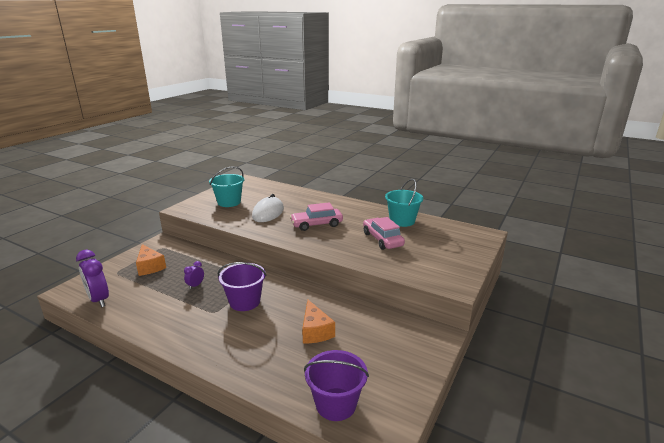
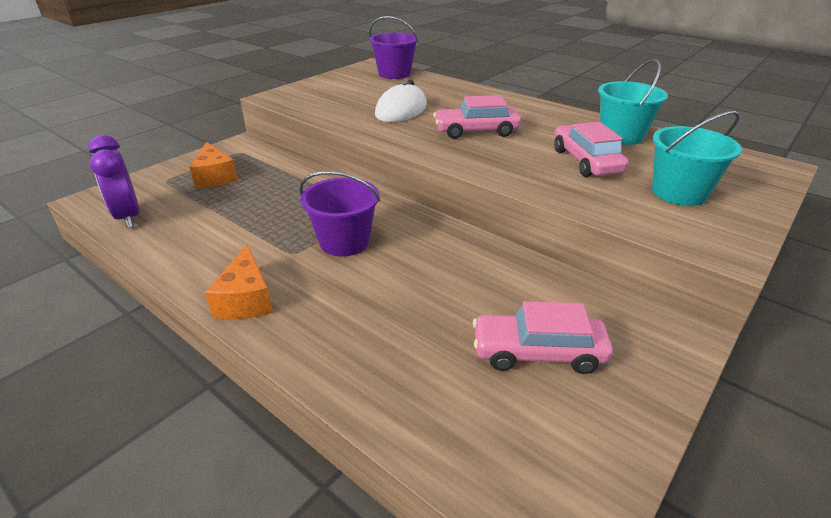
camera: 10 degrees right, 10 degrees up
purple clock [184,261,204,289] -> none
turquoise bucket [209,166,244,207] -> turquoise bucket moved to [652,111,742,206]
orange cheese [302,300,335,343] -> orange cheese moved to [205,244,273,319]
purple bucket [304,350,369,421] -> purple bucket moved to [369,16,418,79]
none -> pink car [473,301,613,374]

